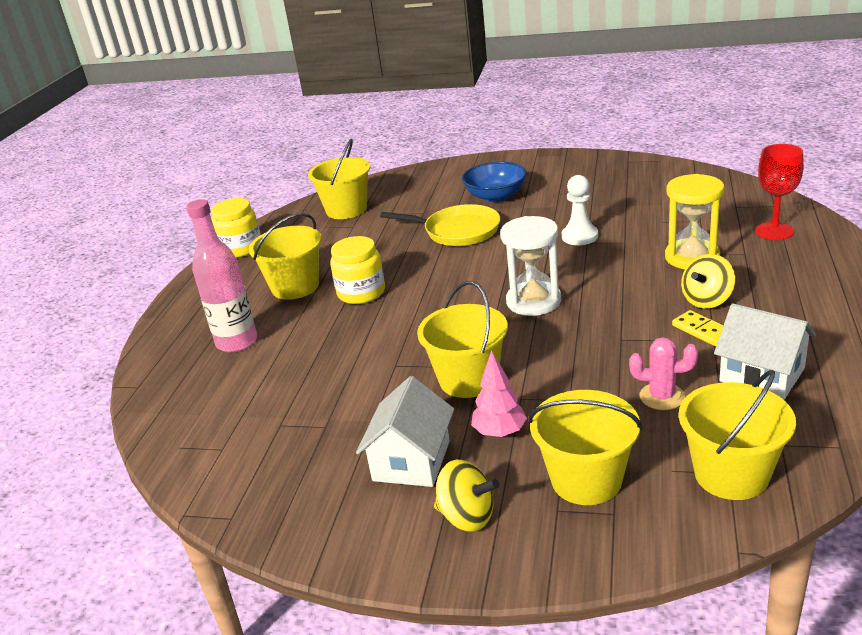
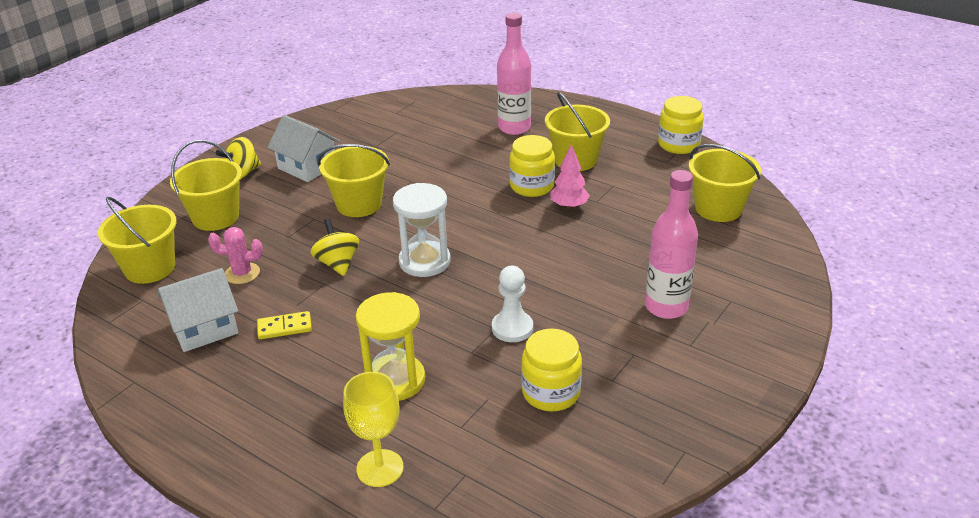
camera: 110 degrees right, 5 degrees up
yellow pan [380,204,500,246] -> none
blue bowl [462,162,527,202] -> pink bottle [645,170,698,319]
pink tree [471,350,527,437] -> pink tree moved to [550,144,590,209]
pink cactus [629,337,698,410] -> pink cactus turned 60 degrees clockwise [208,227,263,284]
yellow spinning top [681,254,735,309] -> yellow spinning top moved to [310,219,359,276]
red goblet [755,144,804,240] -> yellow goblet [343,372,404,487]
none -> yellow jar [521,329,582,411]

